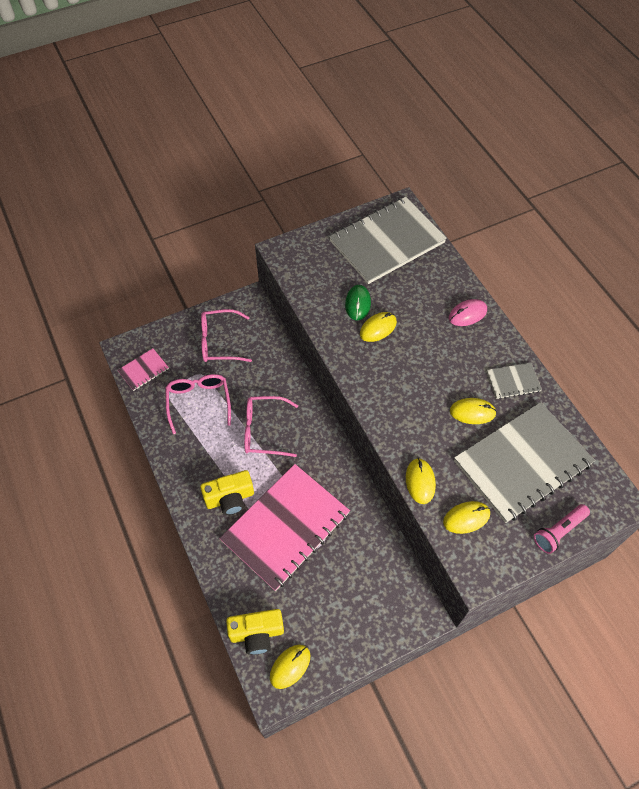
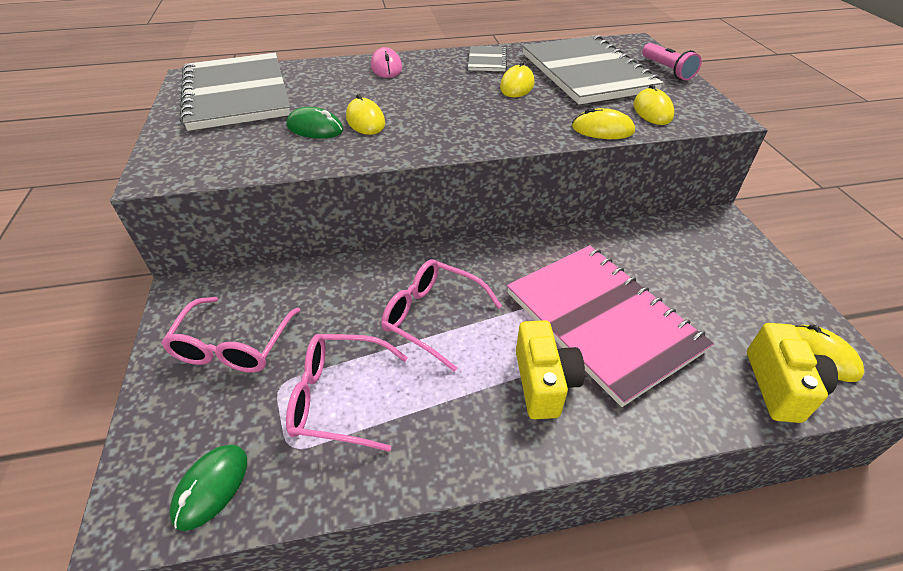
camera: 75 degrees left, 15 degrees down
pink notebook [117,348,169,391] -> green mouse [169,444,247,531]
pink glasses [244,396,298,457] -> pink glasses turned 105 degrees clockwise [381,259,502,372]

